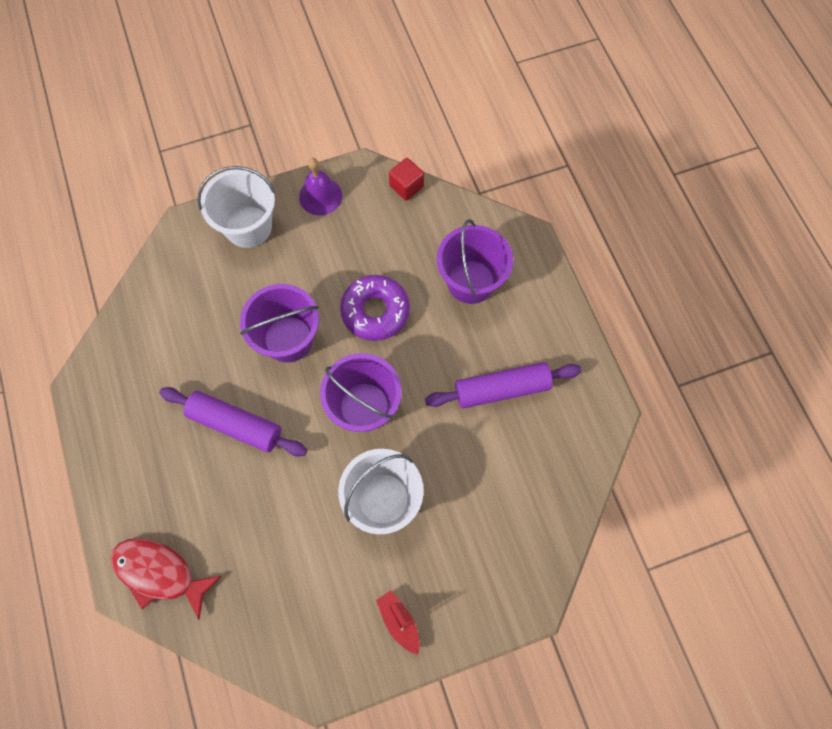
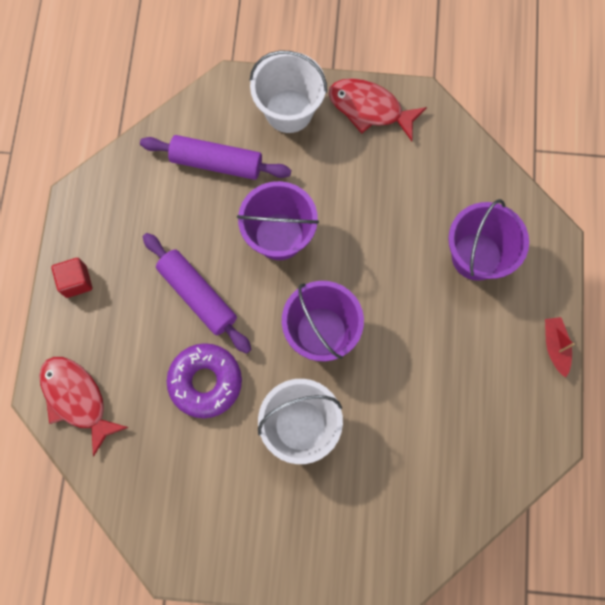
camera: 25 degrees right, 5 degrees up
purple bell [299,158,342,215] -> red fish [329,78,427,141]
purple donut [340,275,410,341] -> purple donut moved to [167,343,242,418]
red boat [376,591,420,655] -> red boat moved to [545,317,575,378]
red cube [389,158,424,201] -> red cube moved to [51,258,92,298]
purple rolling pin [425,362,582,409] -> purple rolling pin moved to [140,135,291,180]

